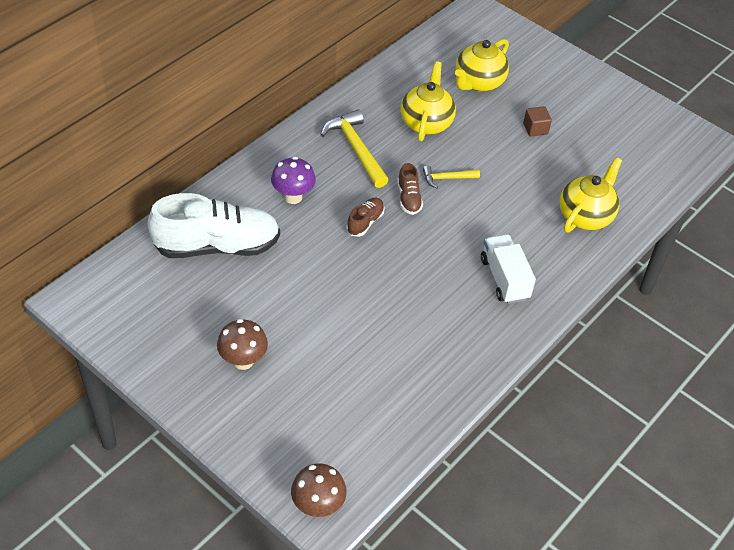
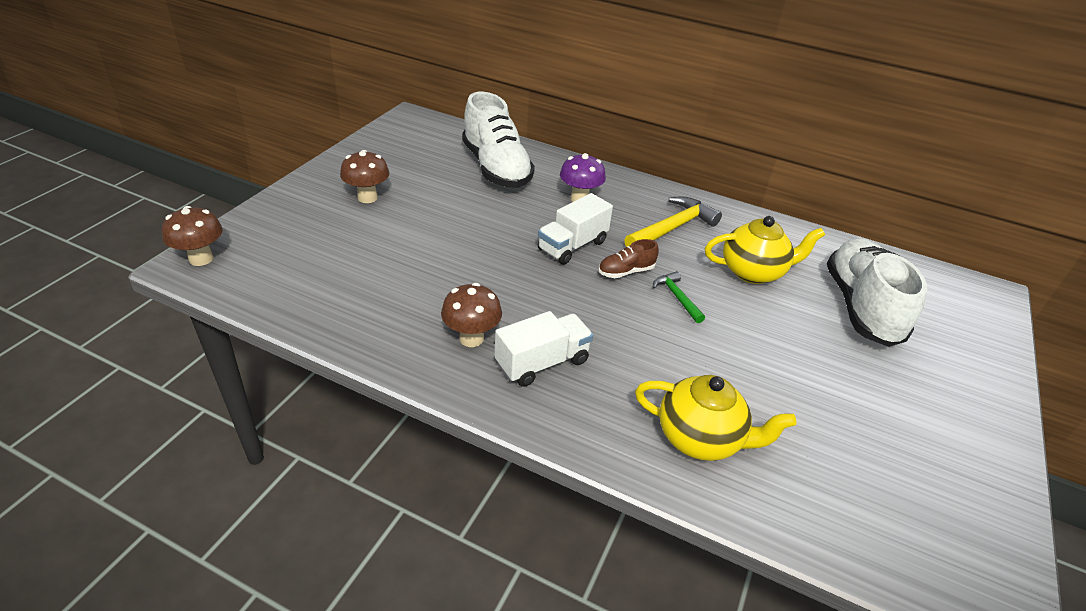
camera: 75 degrees right, 10 degrees down
brown shoe [346,198,385,237] -> white truck [538,193,613,265]
yellow hammer [423,166,480,188] -> green hammer [653,271,705,323]
yellow teapot [455,39,509,92] -> white shoe [827,238,927,347]
brown cube [523,106,552,137] -> none
none -> brown mushroom [441,283,502,347]

